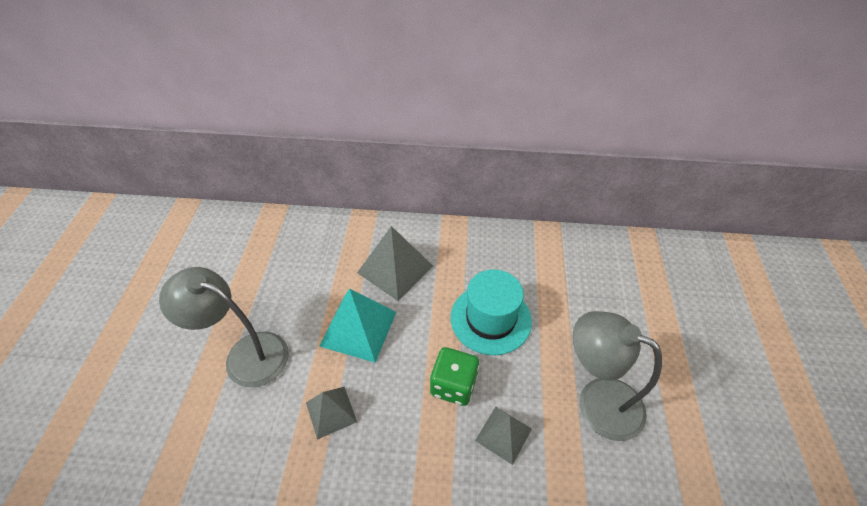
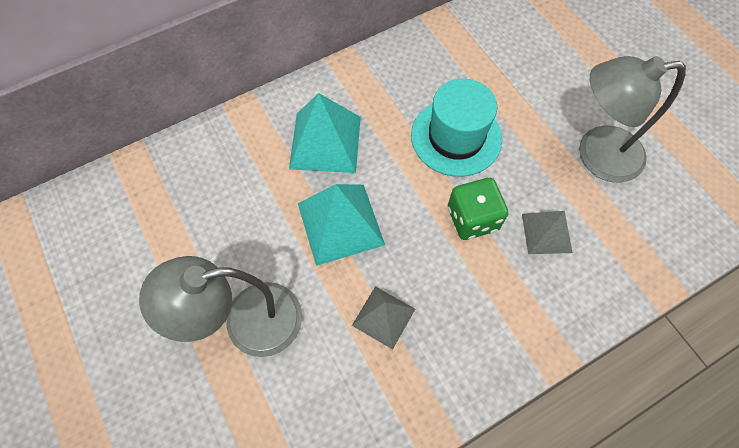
camera: 35 degrees left, 15 degrees up
grey pyramid [357,226,433,301] -> turquoise pyramid [289,93,361,173]

